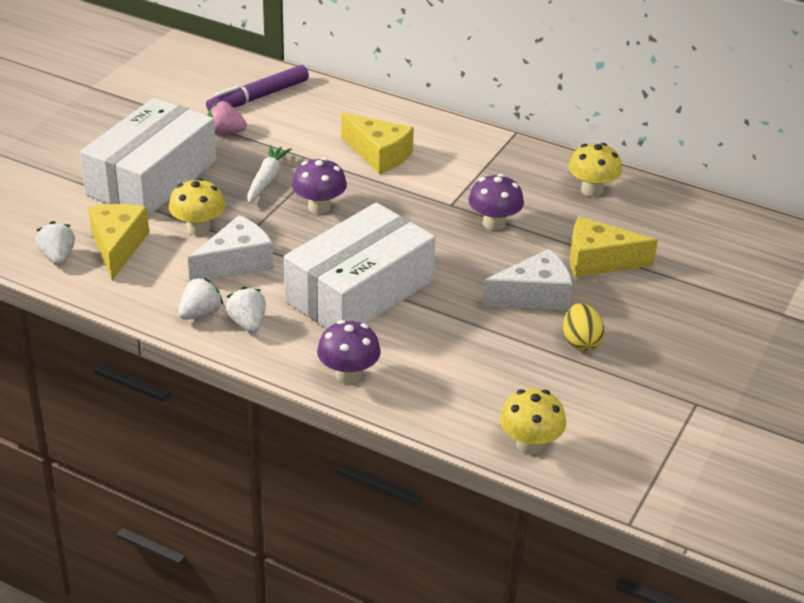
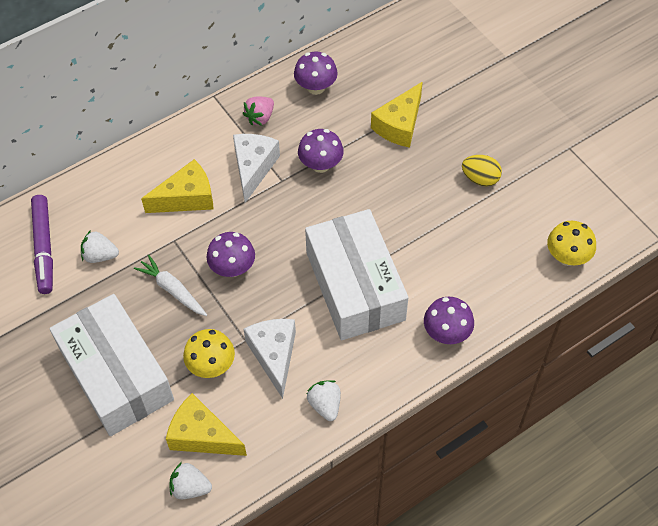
camera: 60 degrees left, 20 degrees up
pink strawberry [207,101,247,135] -> pink strawberry moved to [243,97,274,126]
white strawberry [226,287,266,333] -> white strawberry moved to [81,230,119,263]
white cheese [482,249,572,310] -> white cheese moved to [233,134,280,203]
yellow mushroom [569,143,622,197] -> purple mushroom [294,52,338,95]

